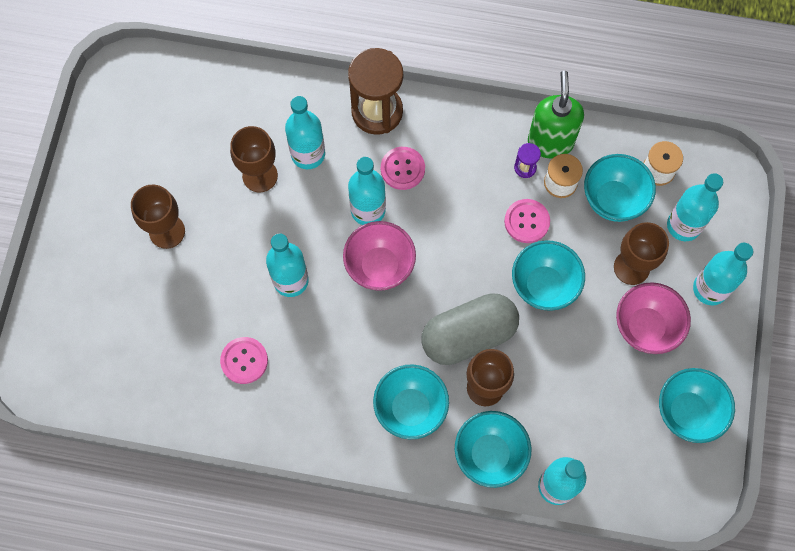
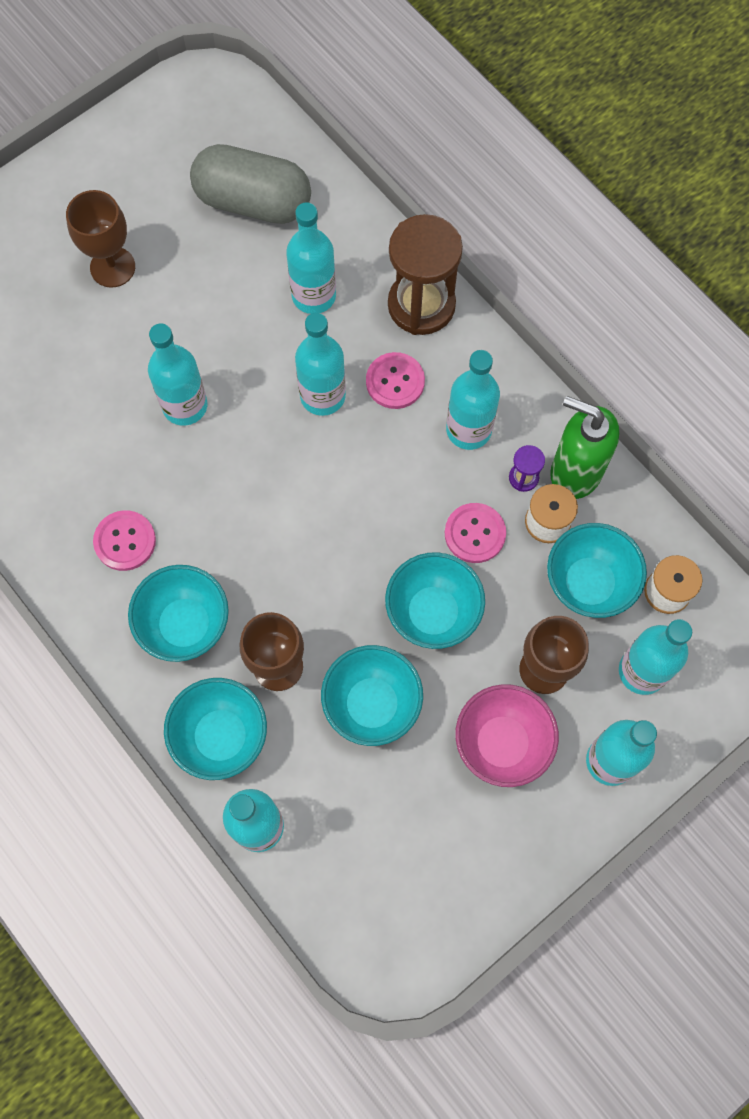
camera: 40 degrees right, 0 degrees up
pink button [220,337,268,384] -> pink button moved to [93,510,156,571]
brown goblet [230,126,278,192] -> none
pink bowl [343,221,416,291] -> none
grey capsule [421,293,519,365] -> grey capsule moved to [190,144,311,224]
green soap dispenser [528,71,584,159] -> green soap dispenser turned 105 degrees counterclockwise [550,396,619,499]
turquoise bowl [659,368,735,443] -> turquoise bowl moved to [321,645,423,746]
none -> turquoise bottle [446,350,500,450]

